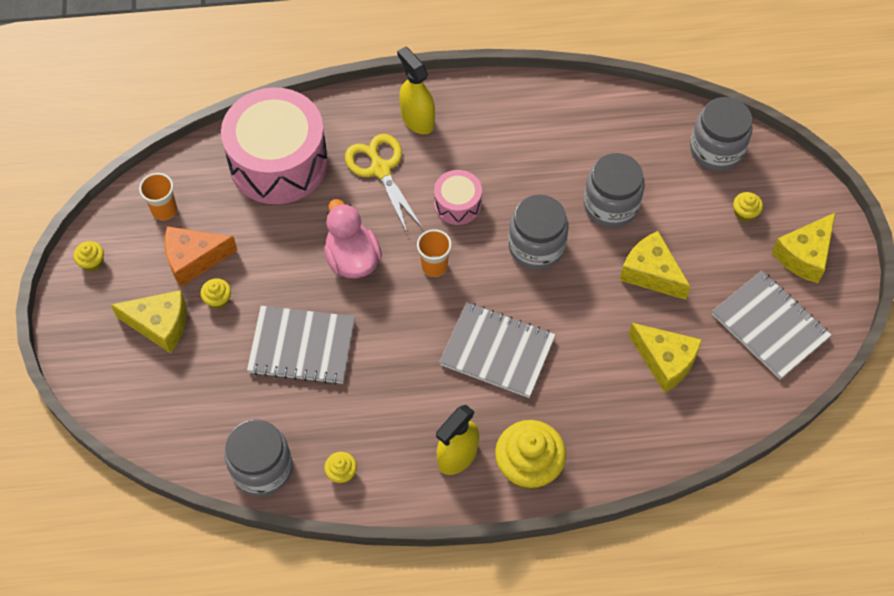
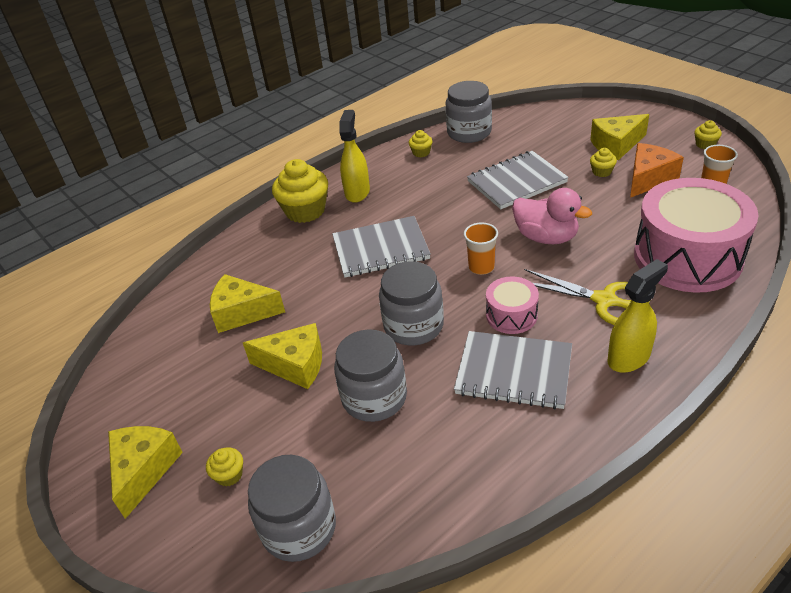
camera: 150 degrees right, 20 degrees down
yellow spray bottle [397,46,435,134] -> yellow spray bottle turned 60 degrees counterclockwise [607,259,668,373]
grey notebook [712,271,831,380] -> grey notebook moved to [454,331,572,409]

